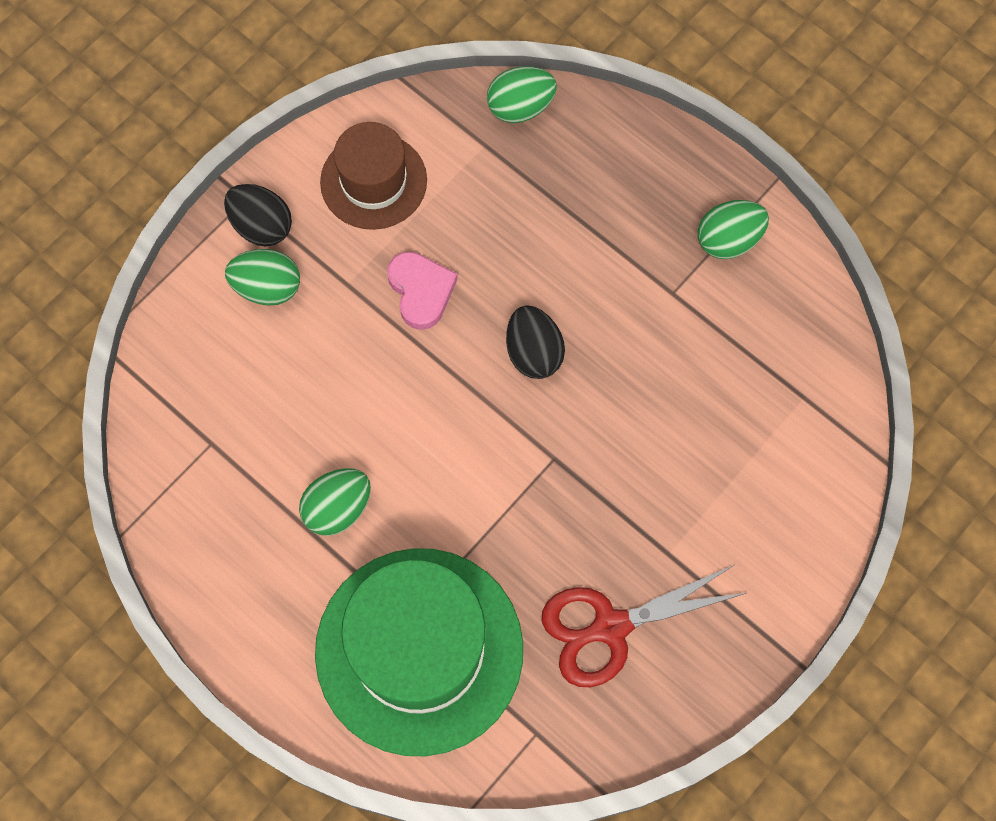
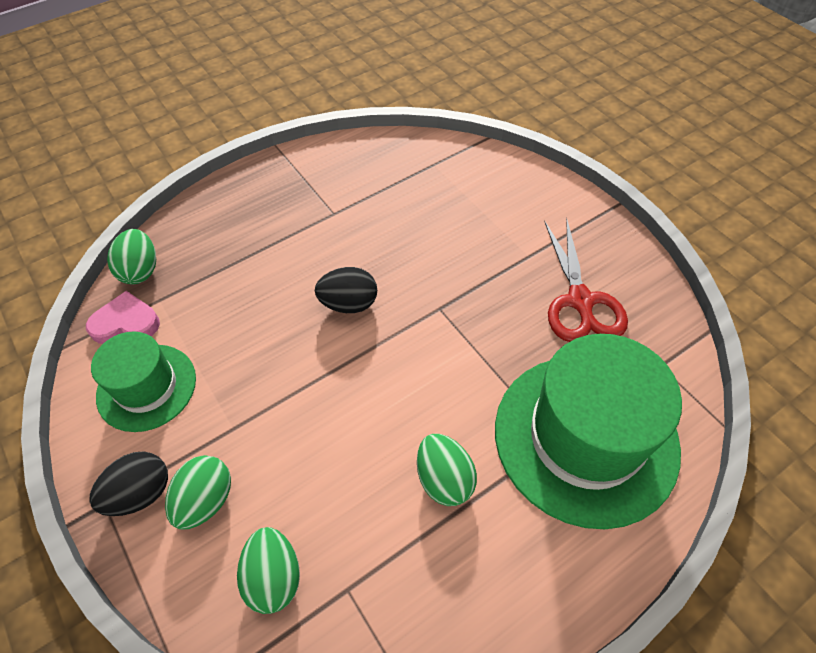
camera: 75 degrees left, 15 degrees down
brown hat [320,122,427,230] -> green hat [91,332,196,432]
pink heart [387,251,458,330] -> pink heart moved to [86,291,160,344]
green egg [698,200,769,259] -> green egg moved to [237,527,300,614]

